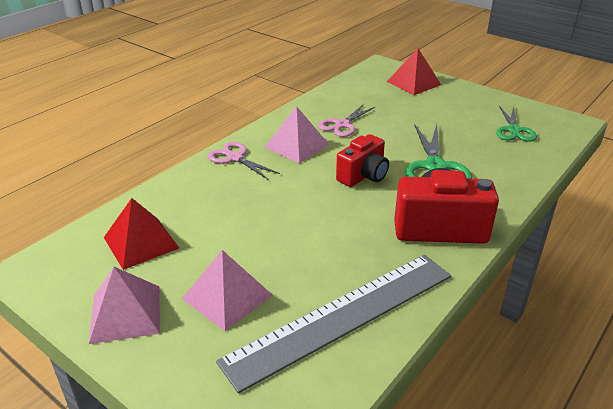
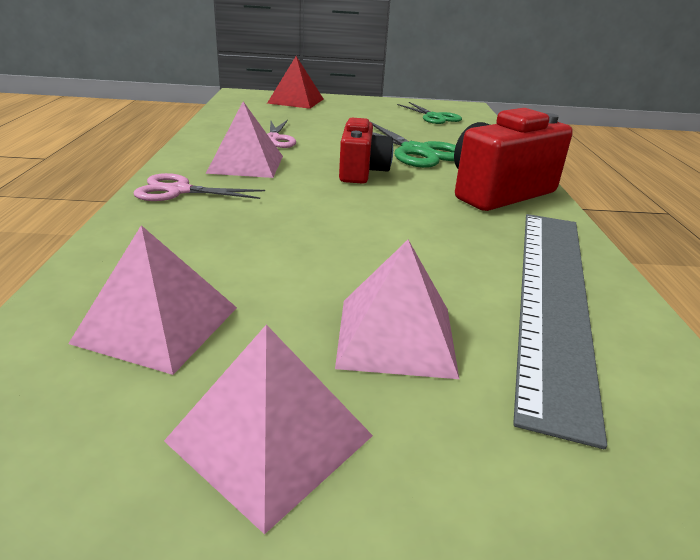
camera: 40 degrees left, 5 degrees down
red pyramid [104,198,179,270] -> pink pyramid [68,225,237,375]

